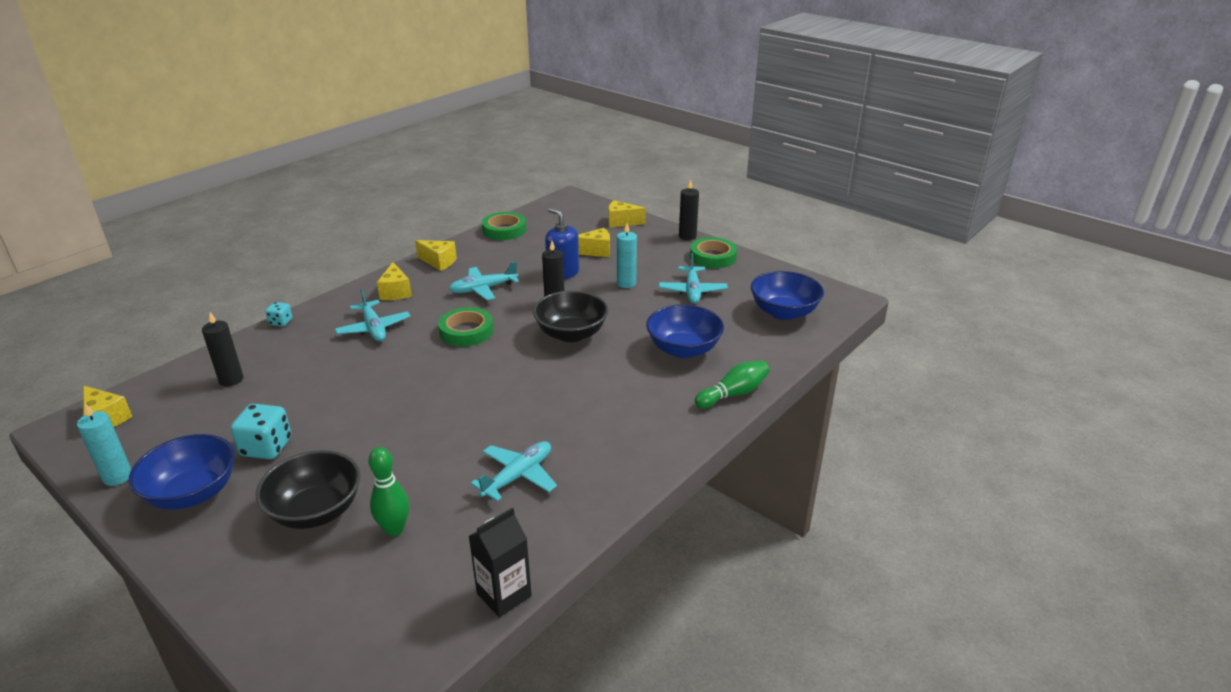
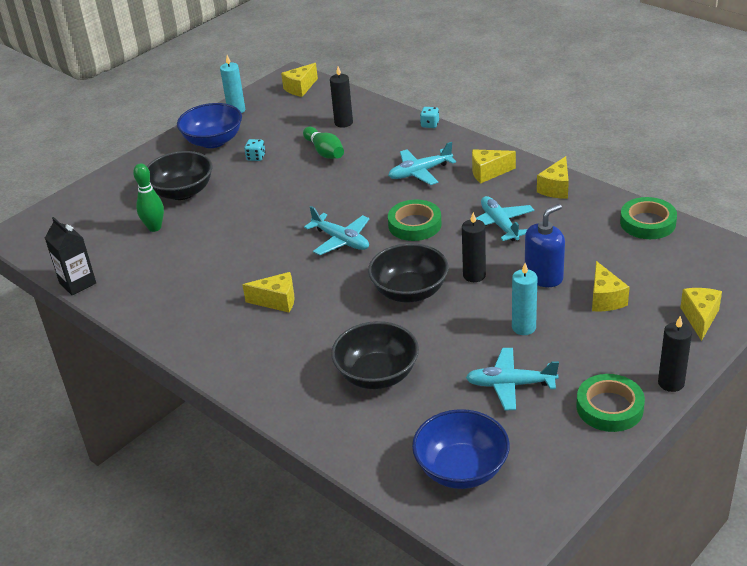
camera: 95 degrees right, 5 degrees up
turquoise dice [230,404,291,459] -> turquoise dice [244,139,265,161], size x0.56
turquoise plane [470,441,557,501] -> turquoise plane moved to [304,206,370,255]
blue bowl [646,304,724,358] -> black bowl [331,321,419,389]
green bowling pin [695,361,769,408] -> green bowling pin moved to [303,127,344,159]
none -> yellow cheese [242,272,295,312]

